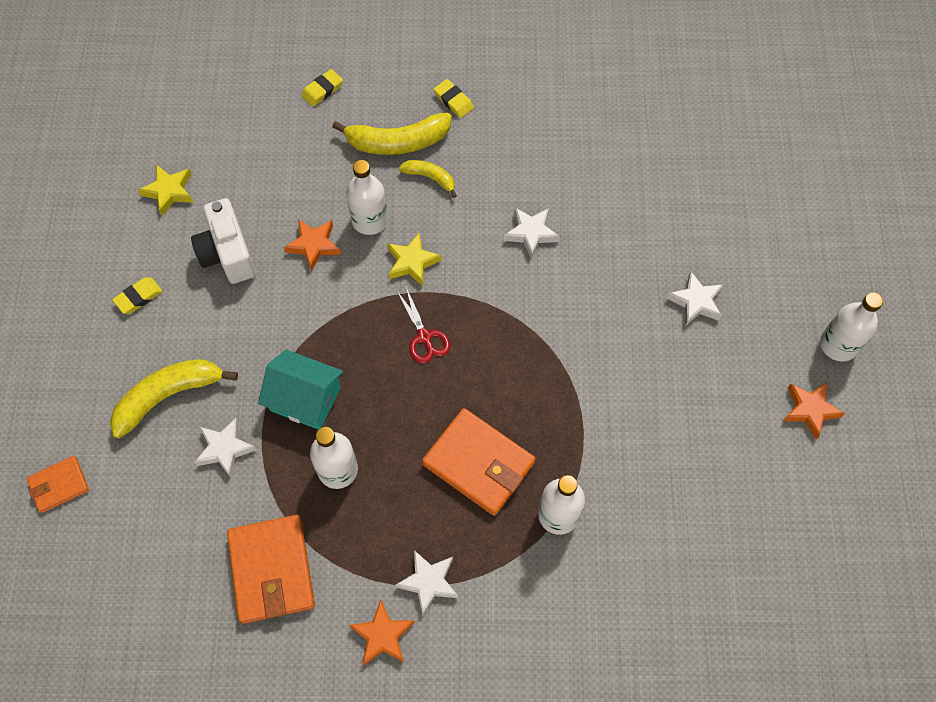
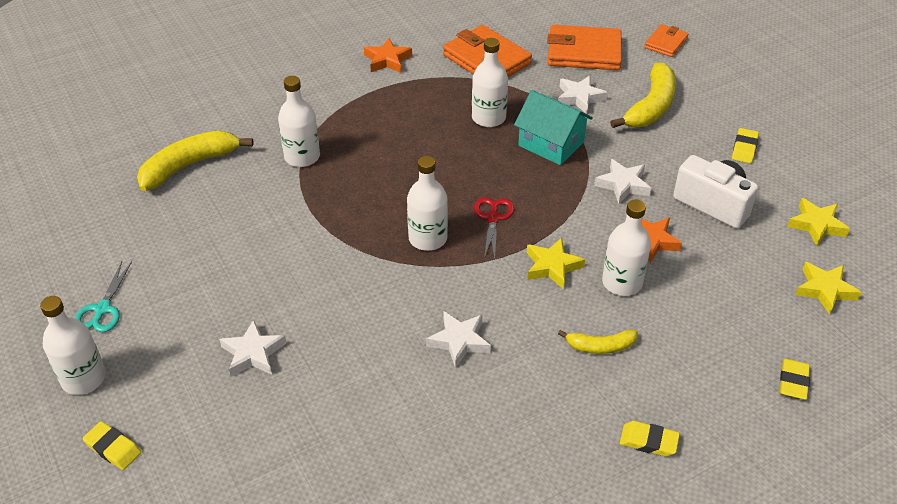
camera: 150 degrees right, 20 degrees down
turquoise house [258,349,343,430] -> turquoise house turned 45 degrees clockwise [514,90,593,165]
yellow banana [332,113,452,155] -> yellow banana moved to [137,131,253,191]
white star [395,550,458,615] -> white star moved to [594,159,651,204]
red scissors [397,287,450,363] -> red scissors turned 60 degrees clockwise [474,197,514,260]
orange wallet [422,408,535,516] -> orange wallet moved to [547,25,622,70]
orange star [783,382,845,439] -> turquoise scissors [75,261,132,332]
none -> yellow eraser [83,421,142,470]
none -> white bottle [407,156,448,251]
none -> yellow star [795,262,862,315]

